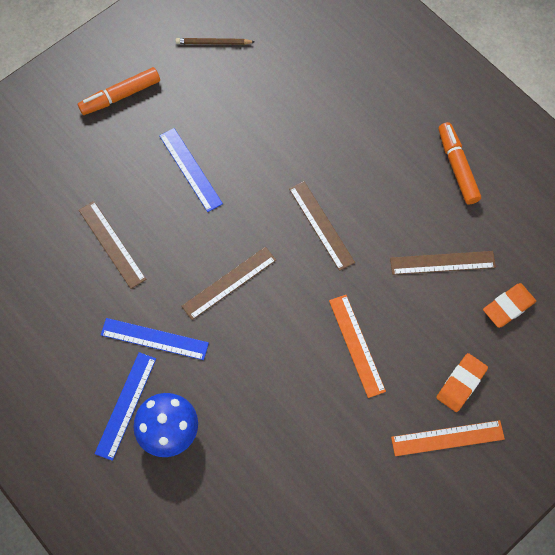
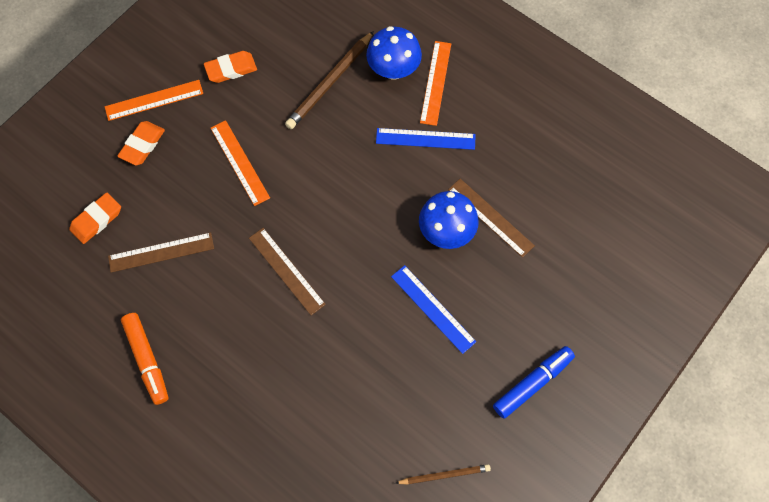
camera: 170 degrees right, 0 degrees up
orange marker [78,67,160,115] -> blue marker [493,346,575,419]
blue ruler [95,352,156,461] -> orange ruler [420,41,451,126]
brown ruler [181,247,276,320] -> none
none -> orange eraser [204,51,257,83]
none -> brown pencil [285,31,374,129]
none -> blue mushroom [419,191,479,249]

